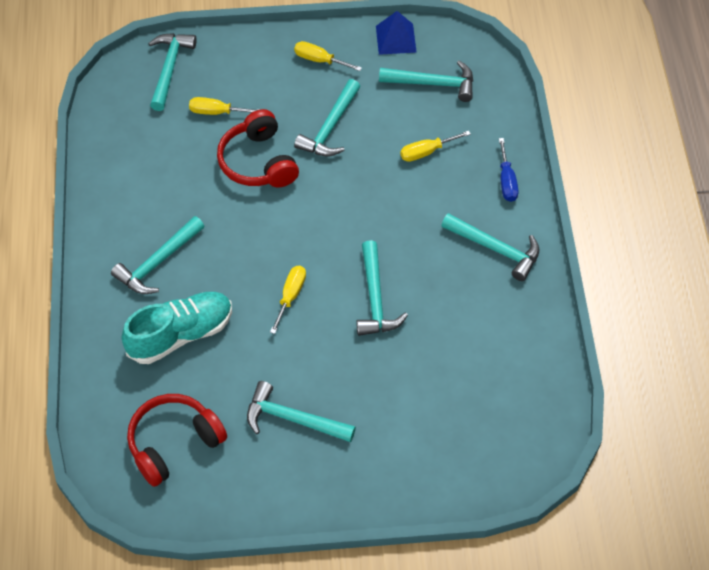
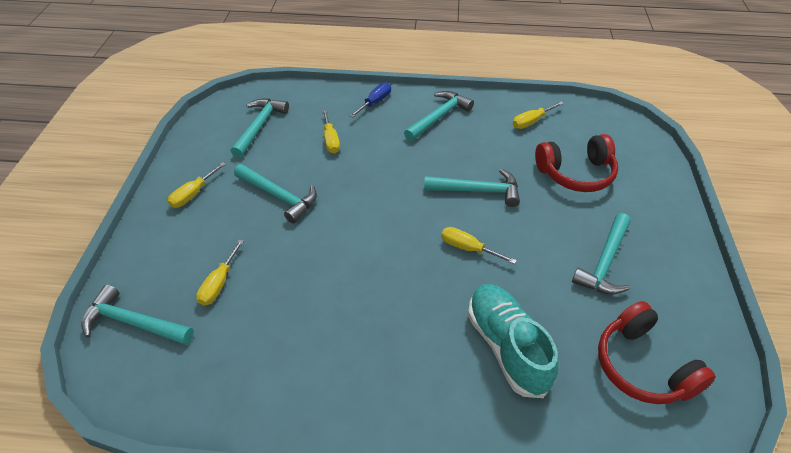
camera: 80 degrees left, 10 degrees down
turquoise hammer [111,216,204,294] -> none
red headphones [217,109,299,188] -> red headphones moved to [535,134,618,192]
blue pyramid [376,11,416,55] -> none
blue screwdriver [499,138,519,202] -> blue screwdriver turned 60 degrees counterclockwise [350,82,391,118]
none -> yellow screwdriver [513,102,564,129]

